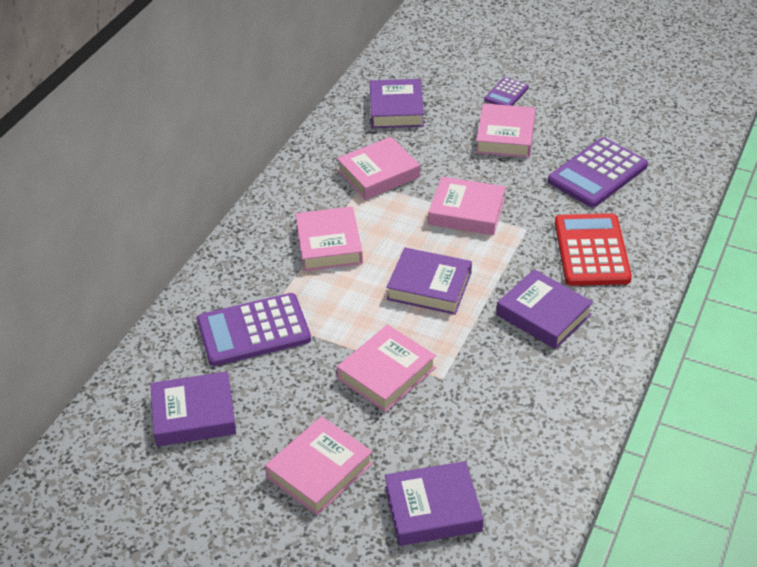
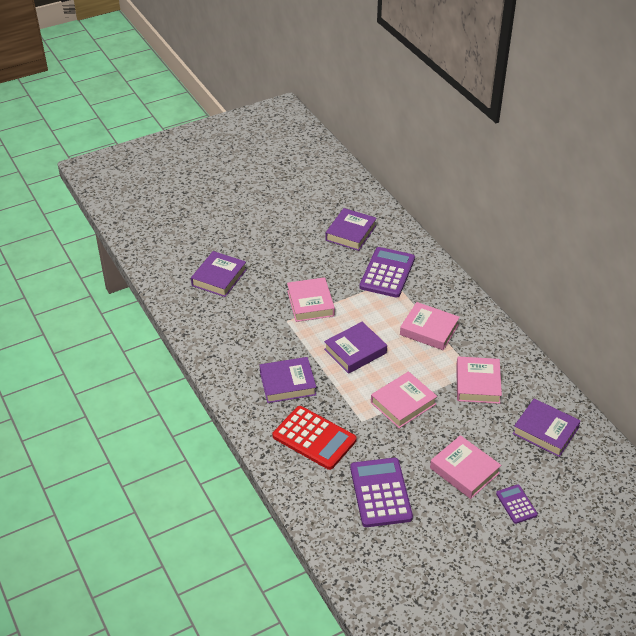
camera: 125 degrees right, 0 degrees up
pink book [265,416,373,515] -> none

